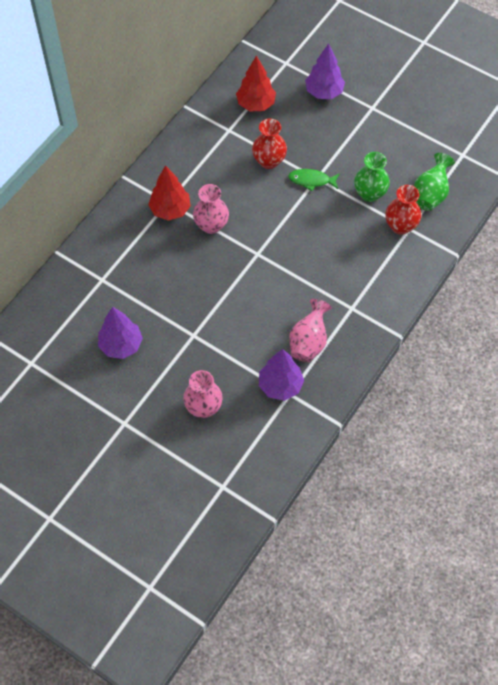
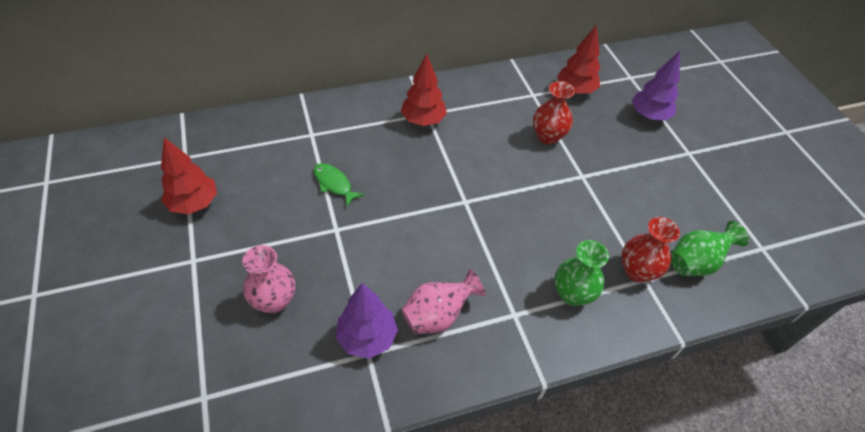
camera: 35 degrees right, 10 degrees down
purple tree [98,307,143,359] -> none
pink vase [193,184,229,234] -> none
green fish [288,169,340,191] -> green fish moved to [314,163,364,206]
green vase [354,152,390,202] -> green vase moved to [554,240,609,306]
none -> red tree [161,137,217,214]

